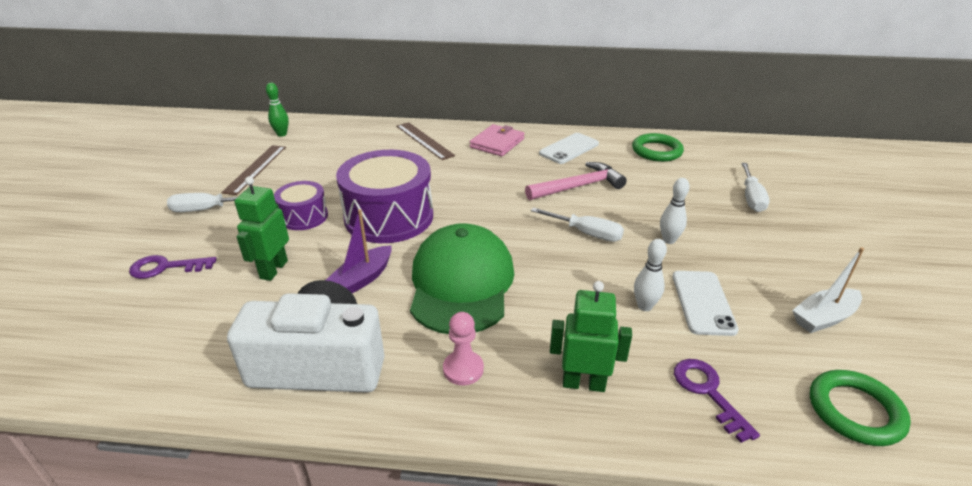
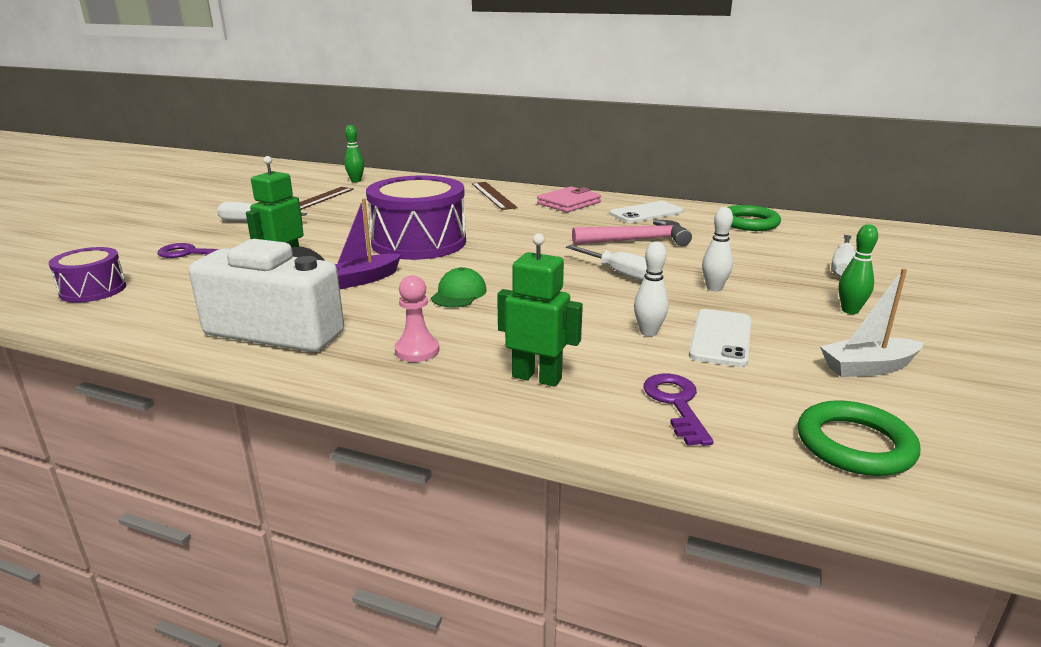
camera: 15 degrees right, 10 degrees down
purple drum [274,181,328,230] -> purple drum moved to [49,247,126,303]
green cap [410,223,514,334] -> green cap [431,267,487,308], size x0.43
none -> green bowling pin [838,224,878,314]

